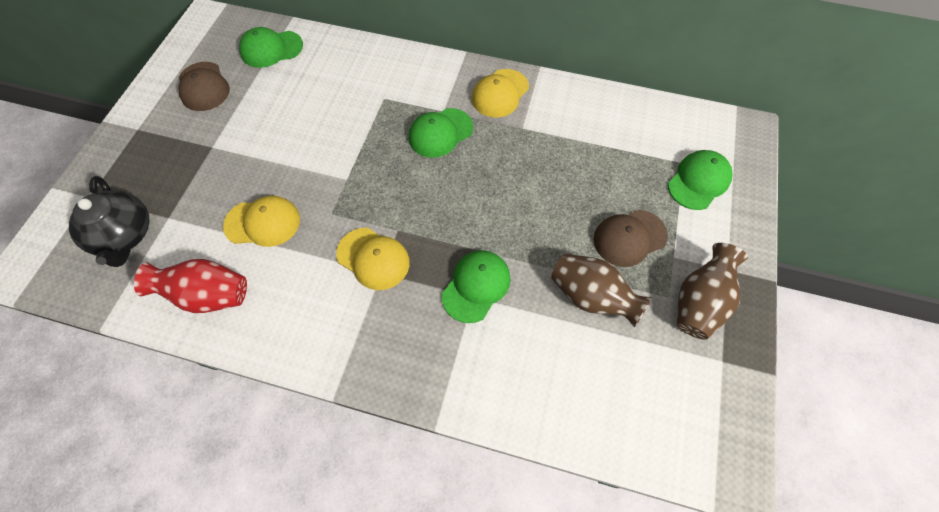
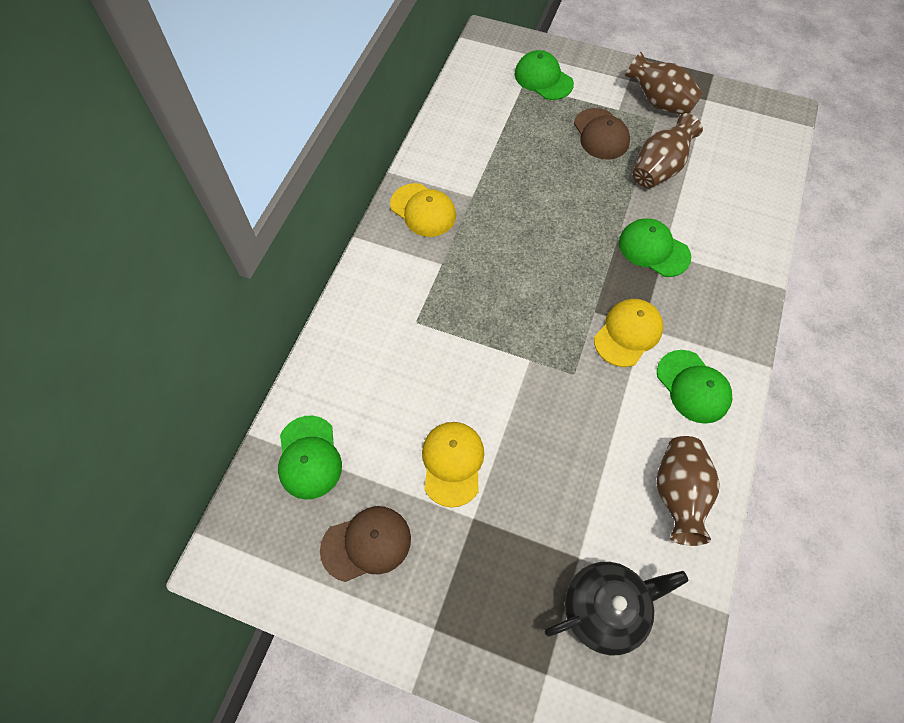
camera: 85 degrees left, 0 degrees up
red vase [134,259,247,313] -> brown vase [656,436,720,546]
yellow cap [223,196,300,247] -> yellow cap moved to [422,422,484,507]
green cap [409,108,473,158] -> green cap moved to [657,350,732,424]

